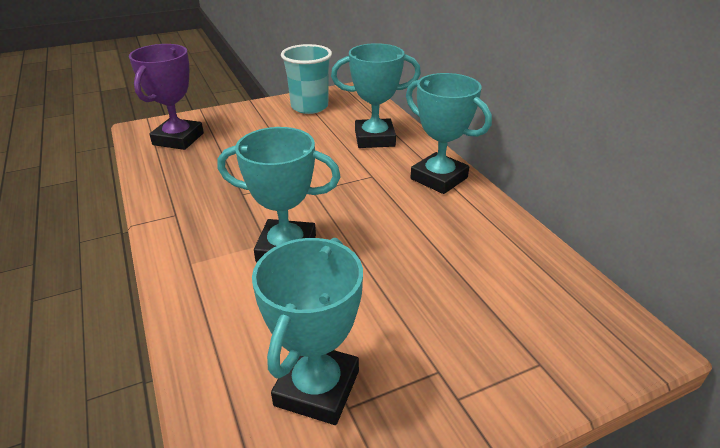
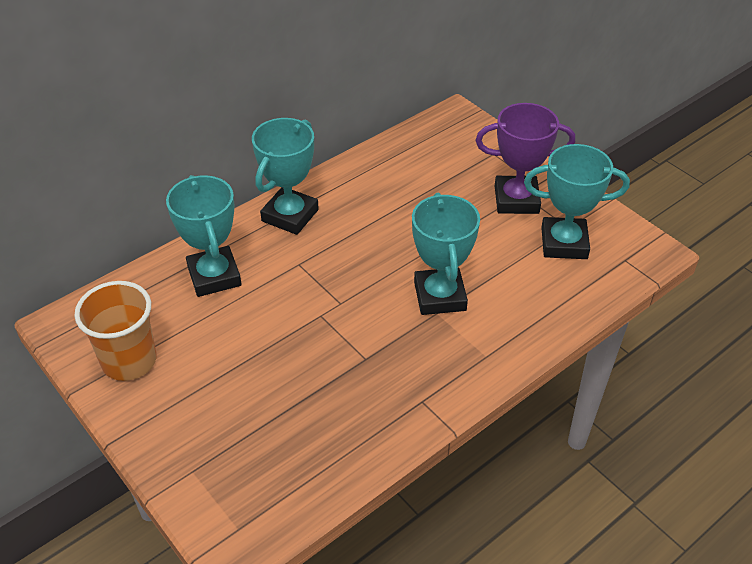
camera: 105 degrees left, 10 degrees up
purple trophy [129,44,204,150] -> purple trophy moved to [476,103,575,214]
turquoise cup [281,44,332,114] -> orange cup [74,281,157,381]

